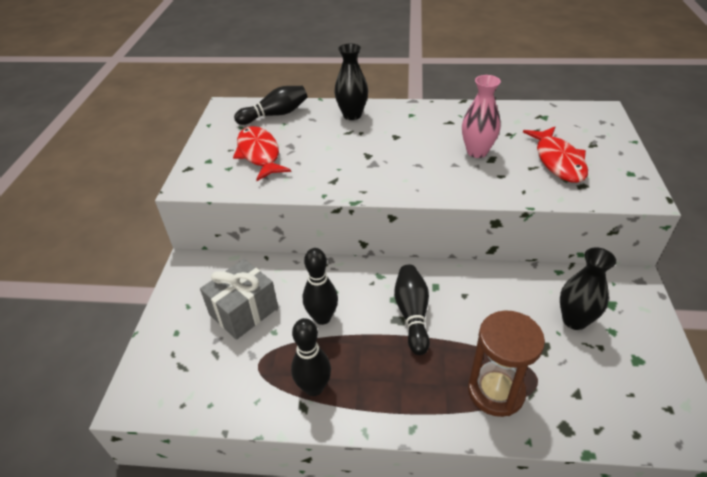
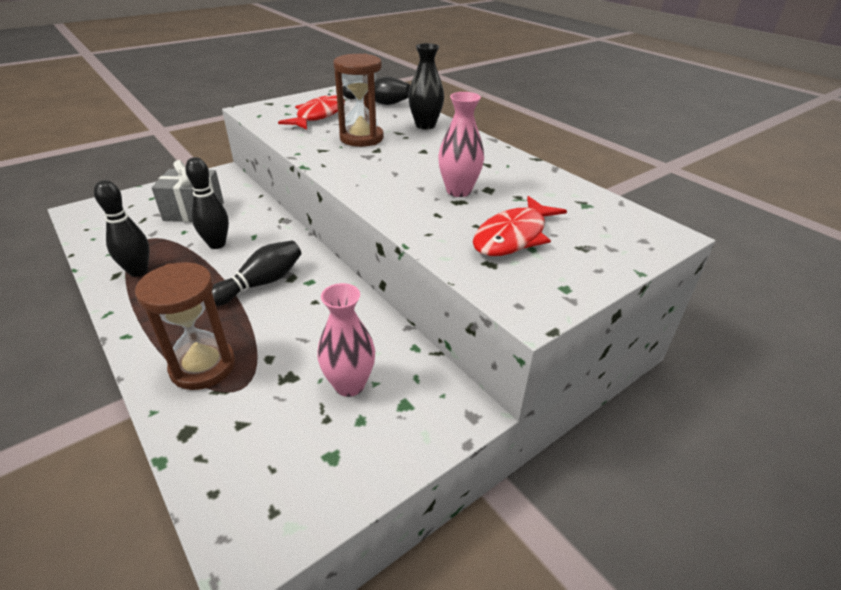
camera: 45 degrees right, 5 degrees down
black vase [560,248,616,330] -> pink vase [317,283,375,397]
none -> brown hourglass [334,54,384,147]

